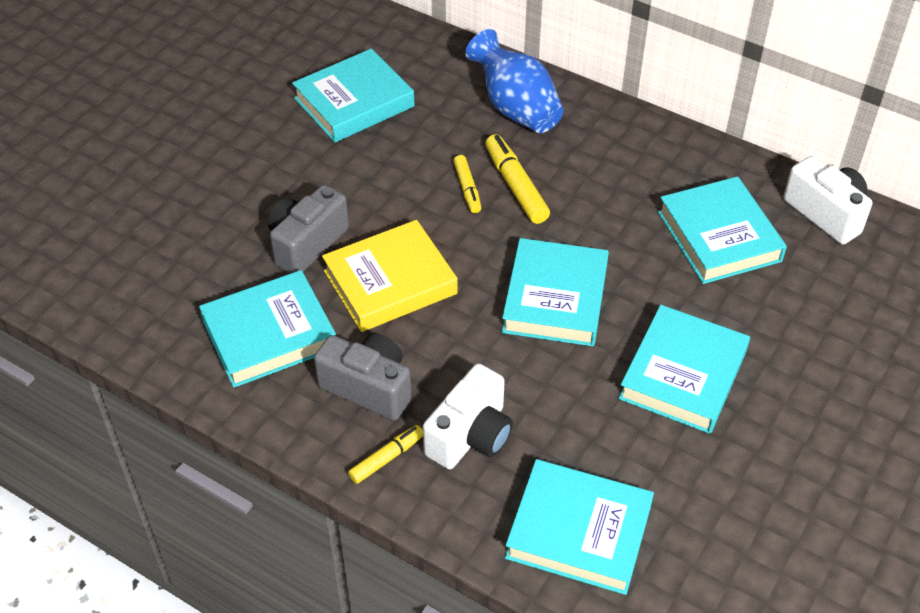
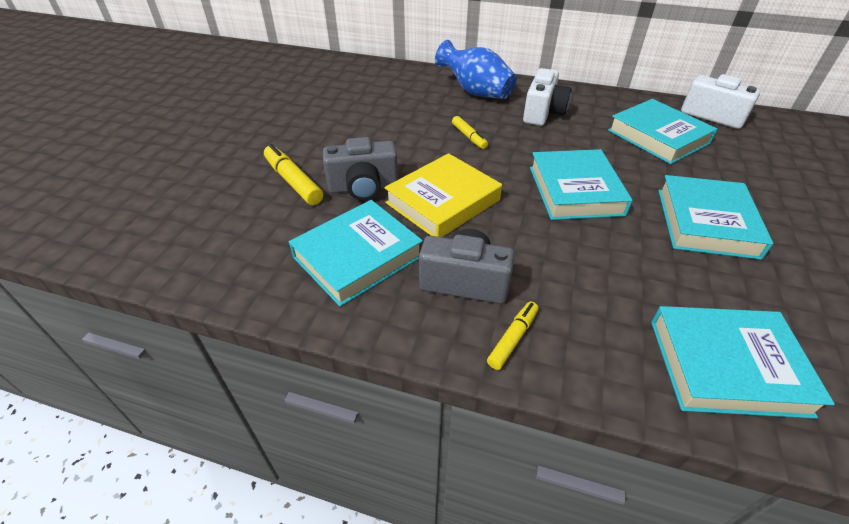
camera: 15 degrees left, 5 degrees down
grey camera [268,185,349,274] -> grey camera turned 120 degrees counterclockwise [323,137,398,200]
turquoise book [292,49,415,143] -> none
white camera [423,364,513,469] -> white camera moved to [523,68,572,126]
yellow marker [485,134,550,224] -> yellow marker moved to [264,144,323,205]

